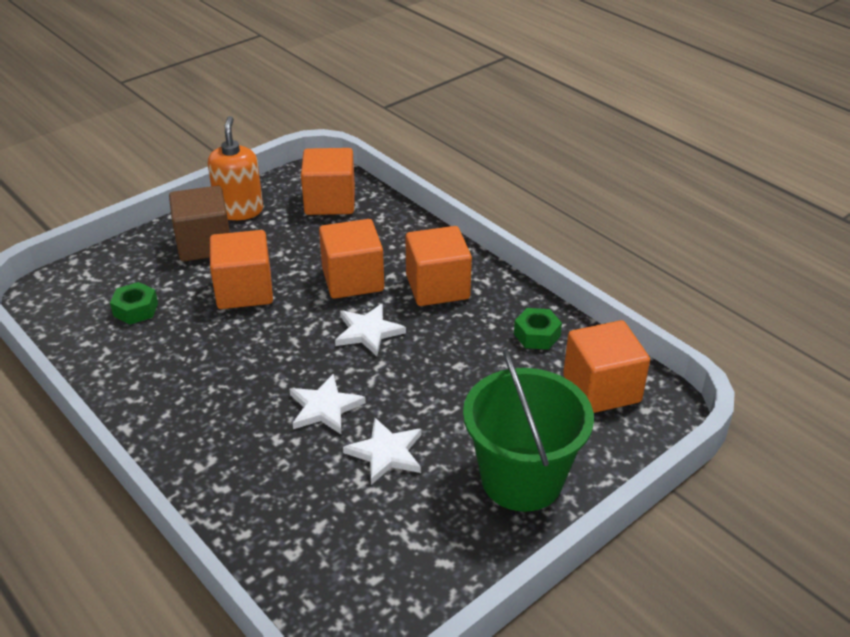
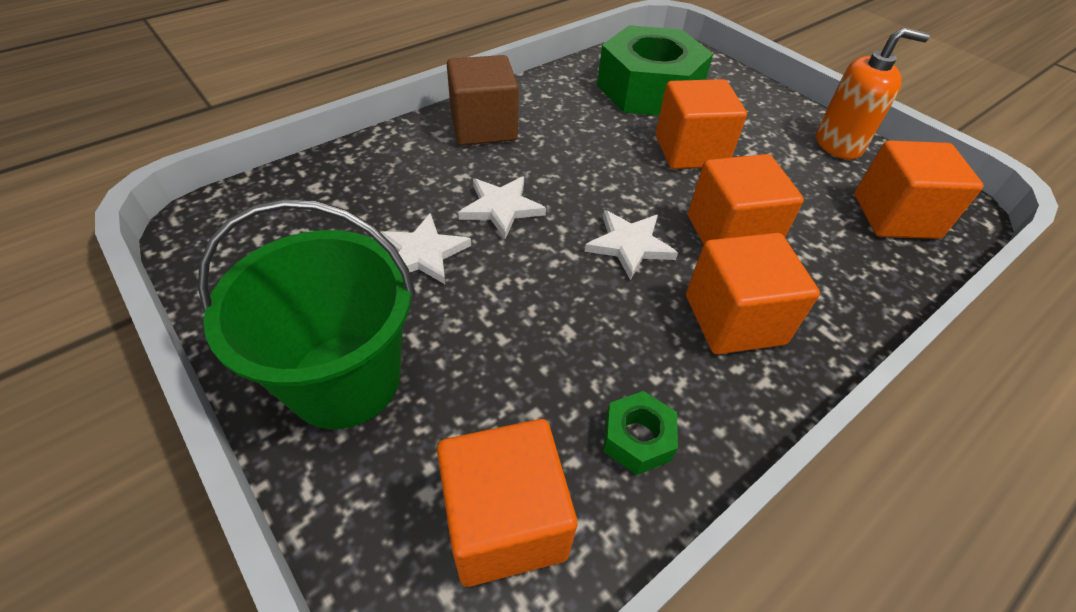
camera: 90 degrees right, 10 degrees up
green nut [110,282,158,324] -> green nut [597,25,713,116], size x2.42
brown cube [169,186,230,262] -> brown cube moved to [447,55,518,145]

